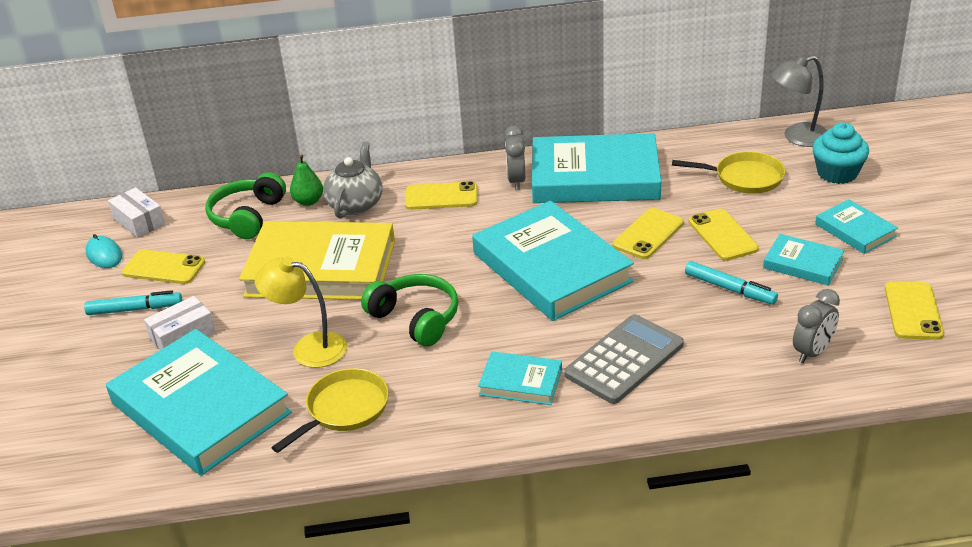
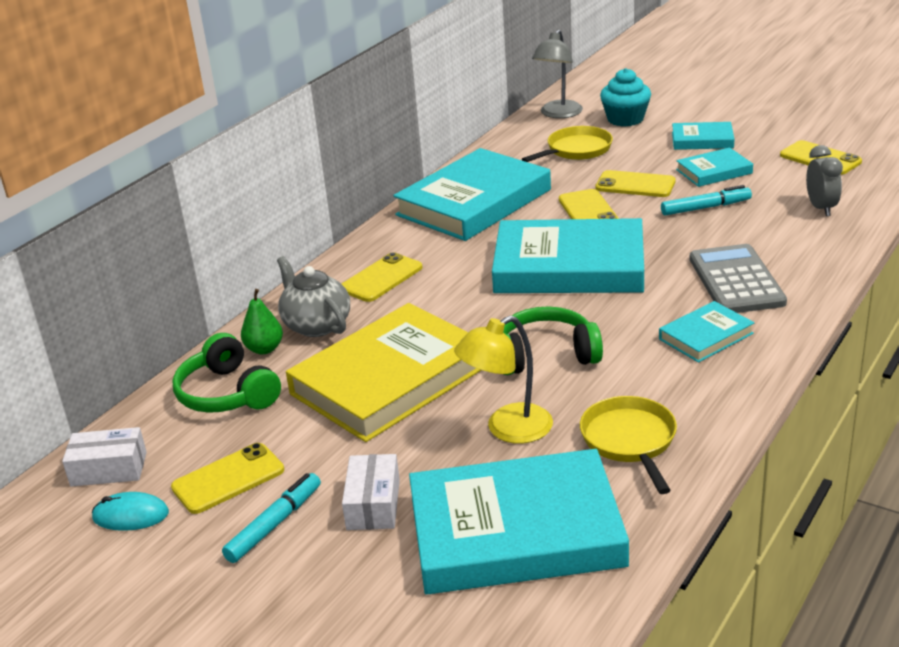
camera: 50 degrees left, 5 degrees down
grey clock [504,126,525,190] -> none

